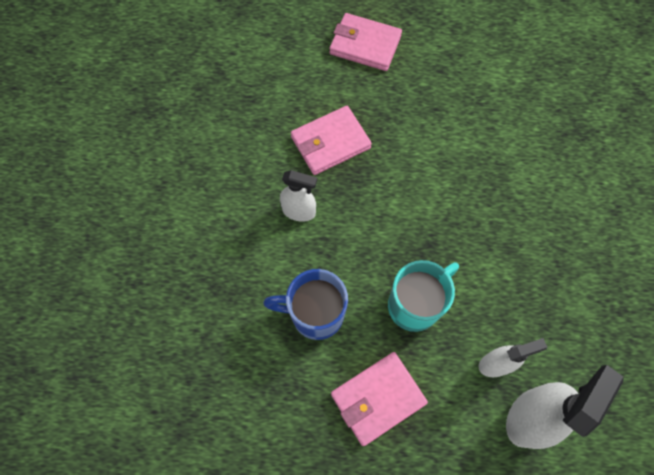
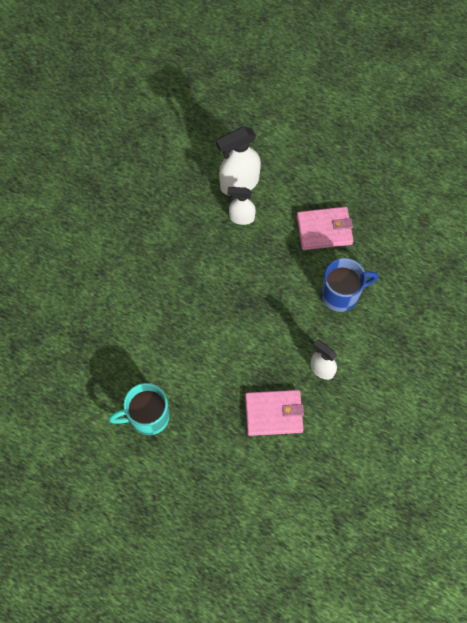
camera: 155 degrees left, 0 degrees up
blue mug [263,269,348,340] -> blue mug turned 45 degrees counterclockwise [321,258,378,312]
pink wallet [330,13,402,71] -> none
turquoise mug [388,260,459,332] -> turquoise mug moved to [109,383,170,435]

